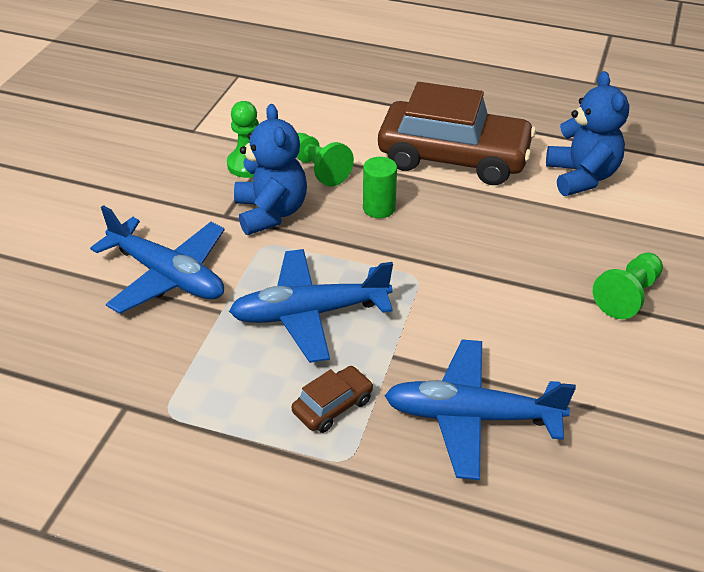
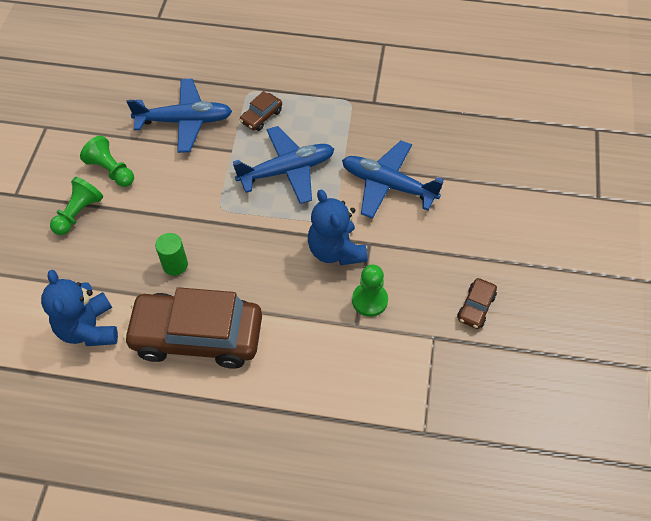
camera: 170 degrees right, 15 degrees up
green pawn [297,133,354,187] -> green pawn moved to [80,135,134,187]
green cylinder [363,157,397,218] -> green cylinder moved to [155,233,188,276]
none -> brown car [457,278,497,329]

